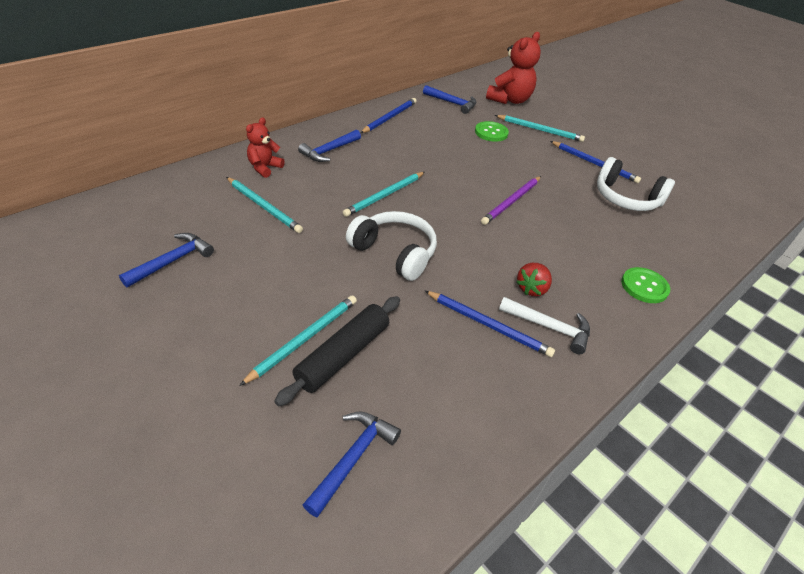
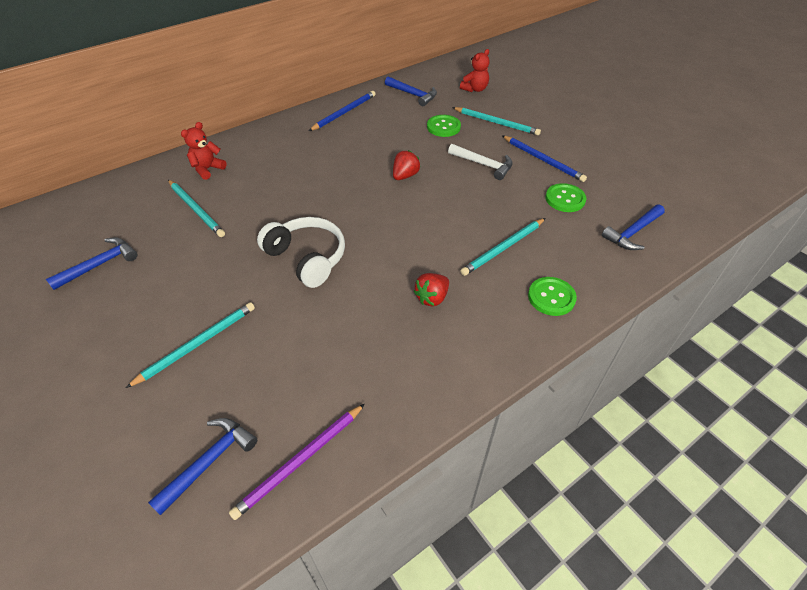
camera: 10 degrees right, 5 degrees up
black rolling pin [274,296,400,406] -> none
blue hammer [298,130,361,162] -> blue hammer moved to [602,204,665,250]
turquoise pencil [343,172,425,217] -> turquoise pencil moved to [460,218,545,276]
blue pencil [425,291,555,357] -> none
purple pencil [481,176,541,225] -> purple pencil moved to [229,404,365,520]
red teddy bear [486,32,541,104] -> red teddy bear [460,49,489,92], size x0.59
white hammer [499,297,590,354] -> white hammer moved to [448,144,512,180]
white headphones [597,157,675,211] -> green button [545,183,587,212]
none -> red strawberry [393,150,420,180]

